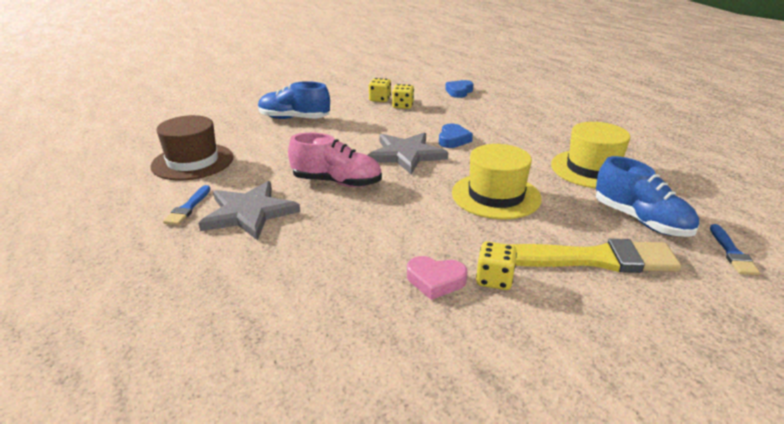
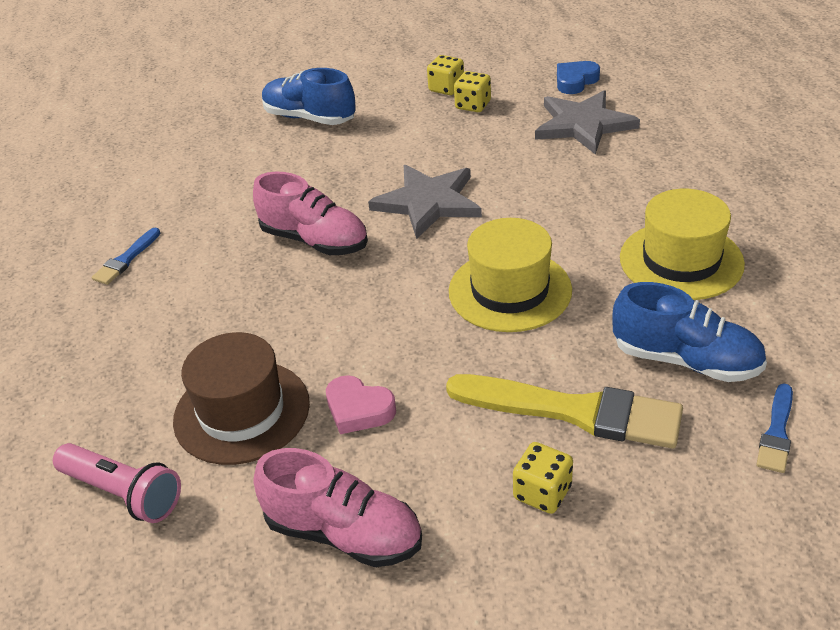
camera: 20 degrees right, 10 degrees up
brown hat [150,115,233,180] -> brown hat moved to [173,332,310,465]
grey star [198,181,300,241] -> grey star moved to [535,90,640,155]
blue heart [439,124,473,148] -> none
yellow dice [476,241,517,290] -> yellow dice moved to [513,442,573,514]
blue shoe [596,156,699,237] -> blue shoe turned 45 degrees counterclockwise [612,282,767,382]
none -> pink flashlight [53,443,181,523]
none -> pink shoe [254,448,422,567]

